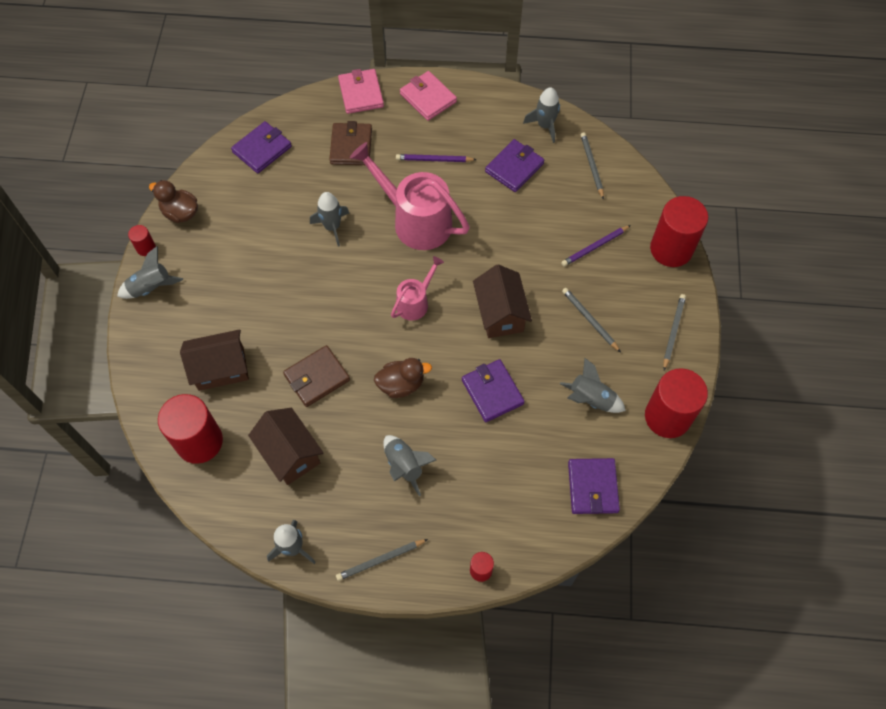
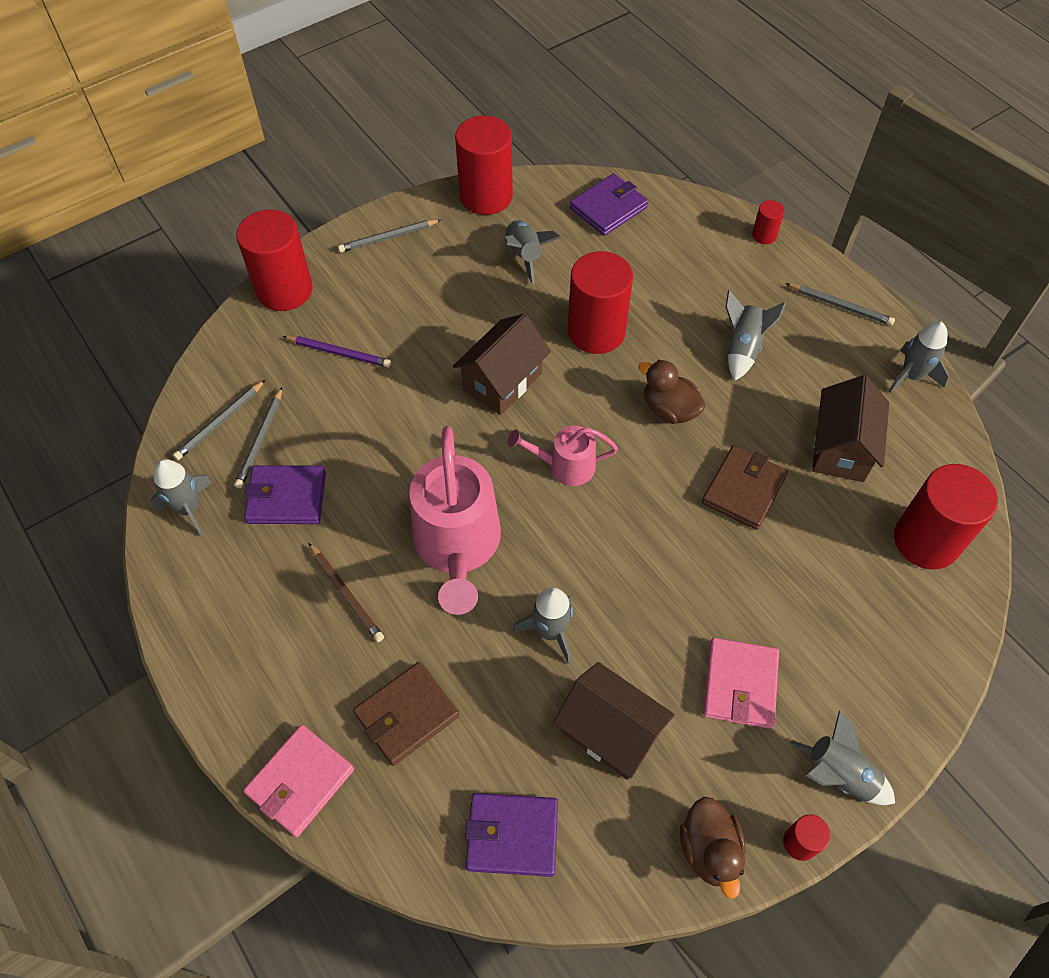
camera: 130 degrees left, 5 degrees down
brown house [180,330,249,391] -> brown house moved to [553,662,675,780]
brown wallet [283,345,350,407] -> brown wallet turned 75 degrees counterclockwise [702,445,788,530]
purple pencil [396,154,477,162] -> brown pencil [308,543,384,642]
pink wallet [400,71,457,121] -> pink wallet moved to [703,638,779,729]
purple wallet [462,359,525,422] -> red cylinder [568,251,633,354]
grey pencil [562,288,621,352] -> grey pencil moved to [234,387,282,488]

